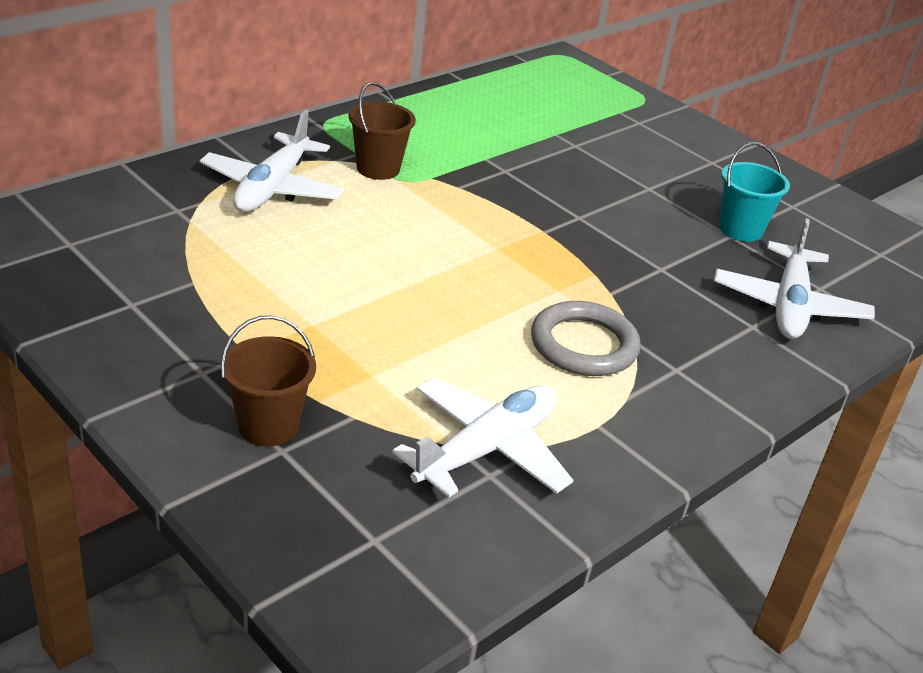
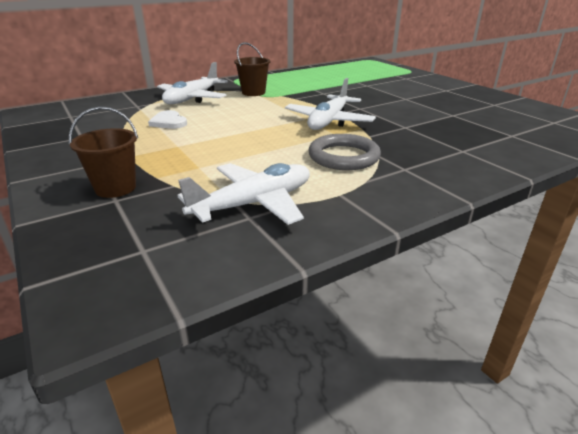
camera: 15 degrees right, 5 degrees down
white plane [714,218,875,339] -> white plane moved to [285,78,376,130]
turquoise bucket [719,142,790,242] -> none
none -> white heart [148,110,187,129]

